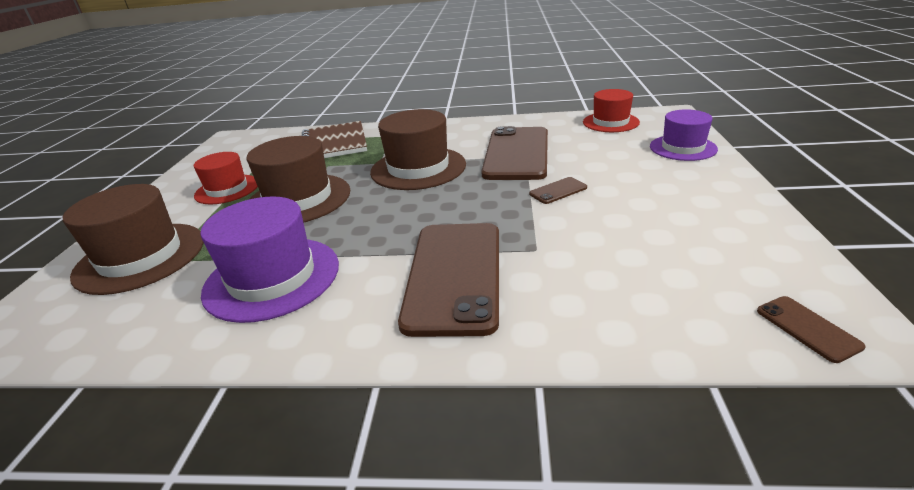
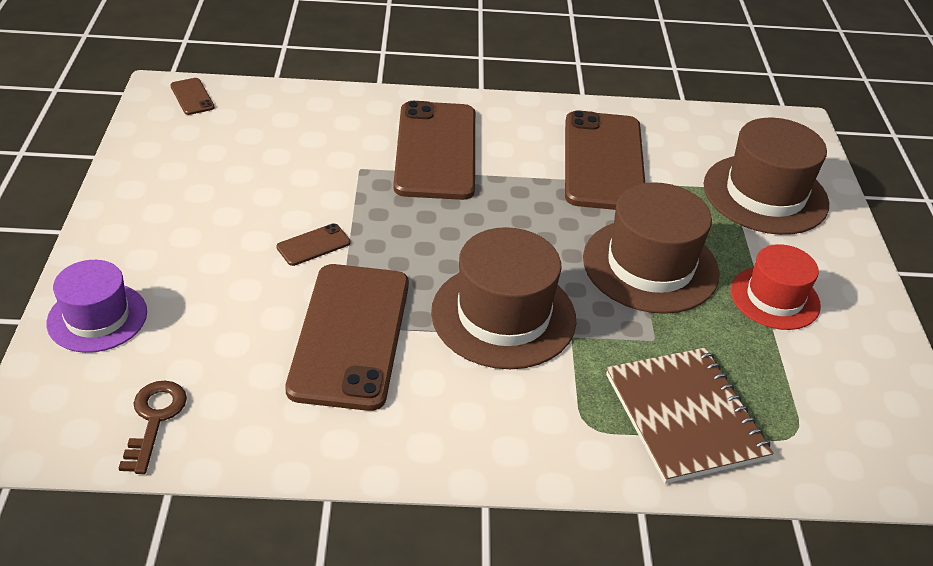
camera: 170 degrees right, 10 degrees up
purple hat [200,196,339,323] -> brown phone [565,110,645,210]
red hat [583,89,640,132] -> brown key [119,381,187,474]

